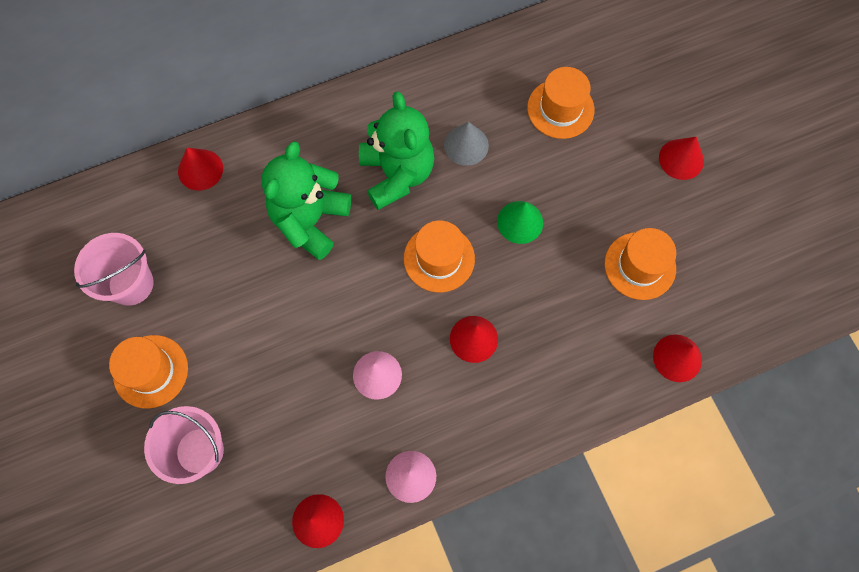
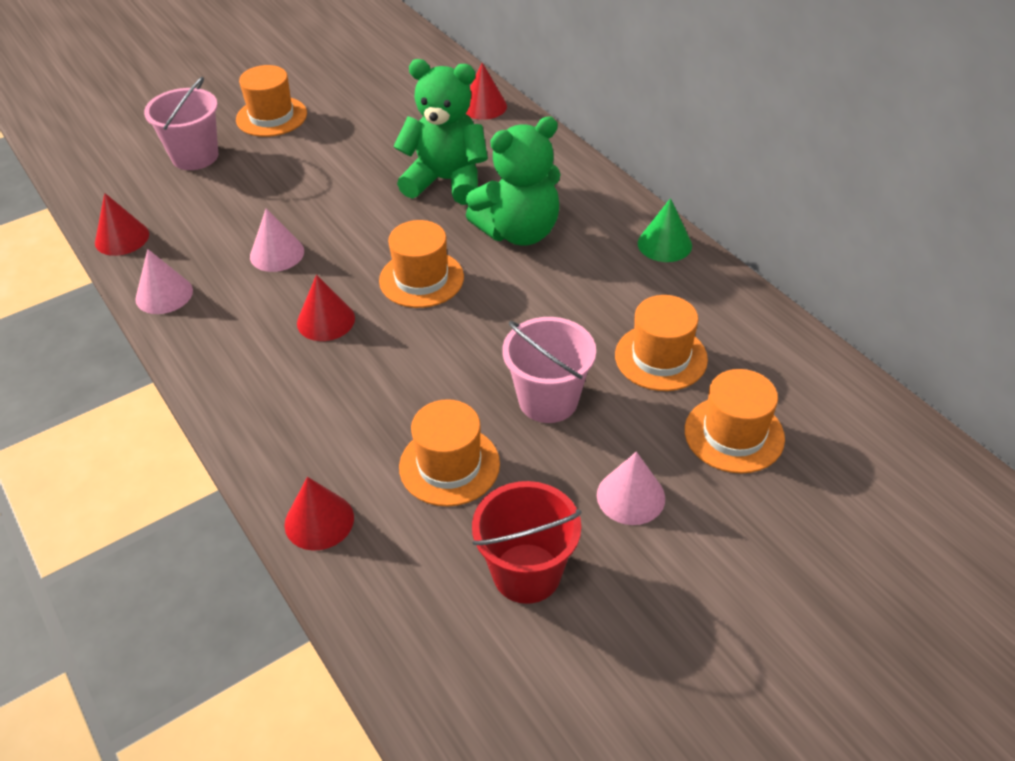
camera: 80 degrees right, 25 degrees down
pink bucket [74,233,154,306] -> pink bucket moved to [502,317,596,423]
grey cone [444,122,489,166] -> none
green cone [497,201,543,244] -> green cone moved to [638,198,692,262]
red cone [659,137,704,180] -> pink cone [597,452,665,525]
none -> red bucket [472,481,582,604]
none -> orange hat [685,369,785,473]

